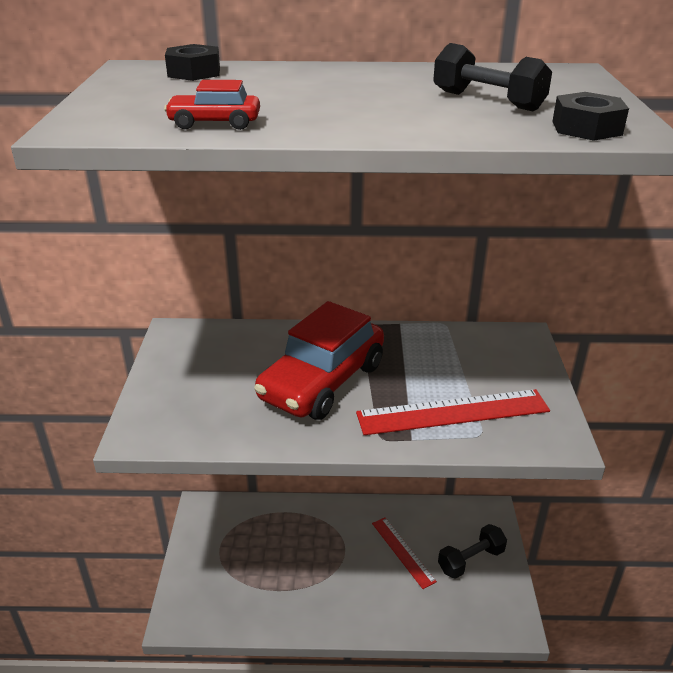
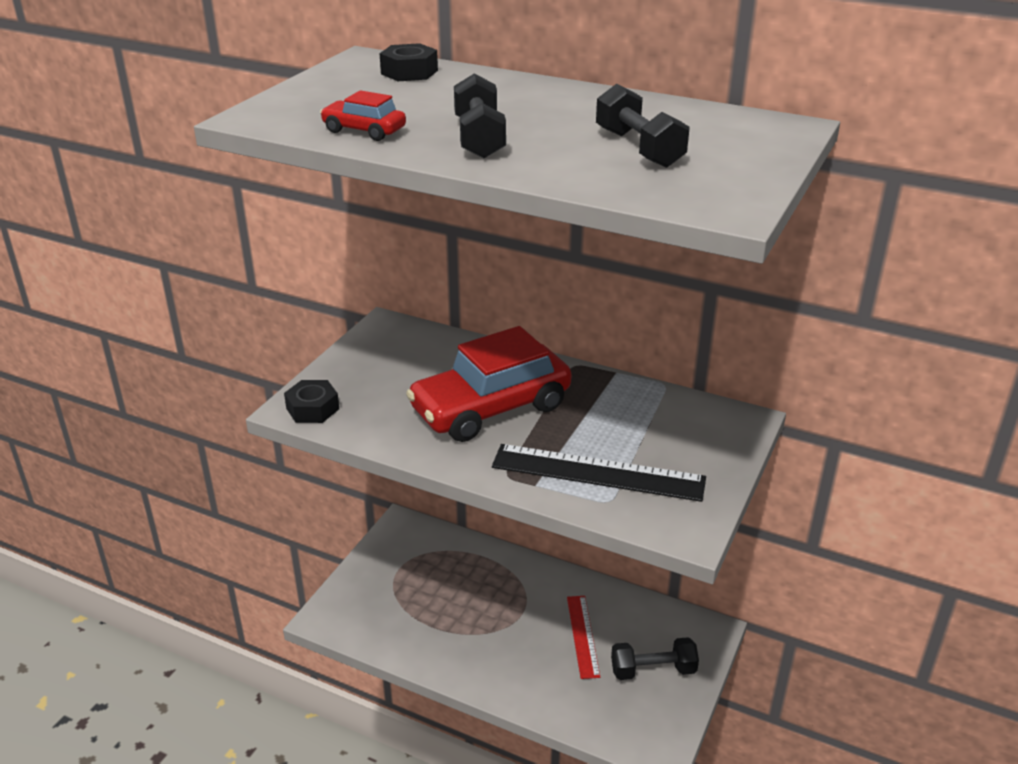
camera: 25 degrees right, 0 degrees up
red ruler [356,389,550,435] -> black ruler [492,444,706,502]
black nut [552,92,629,141] -> black nut moved to [284,380,339,423]
none -> black dumbbell [454,73,506,158]

